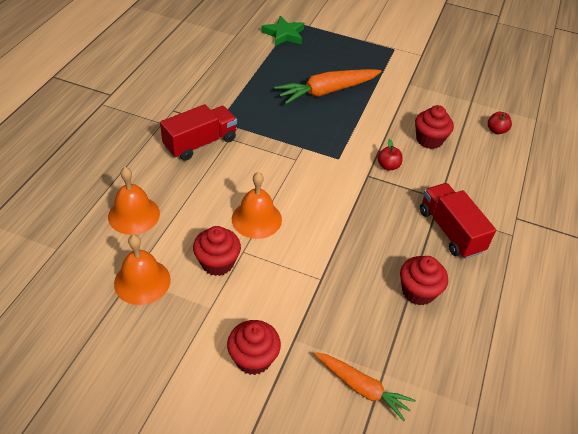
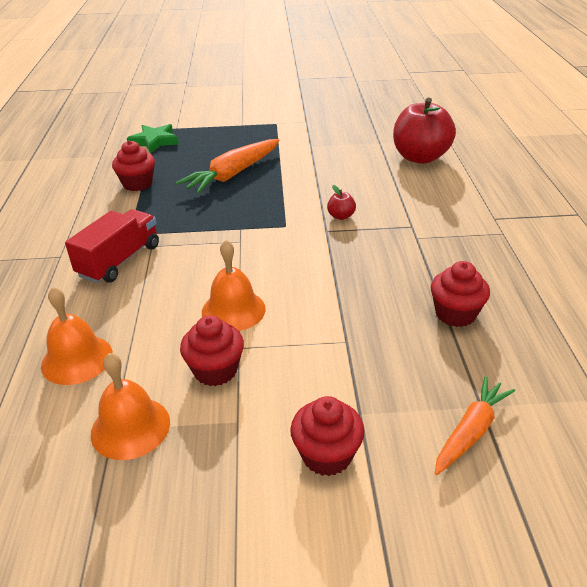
camera: 20 degrees left, 10 degrees down
orange carrot [314,352,416,421] -> orange carrot turned 60 degrees counterclockwise [435,376,515,475]
red cupcake [415,105,454,149] -> red cupcake moved to [112,140,155,191]
red truck [420,183,496,259] -> none
red apple [488,112,512,134] -> red apple [393,98,456,164], size x2.44

